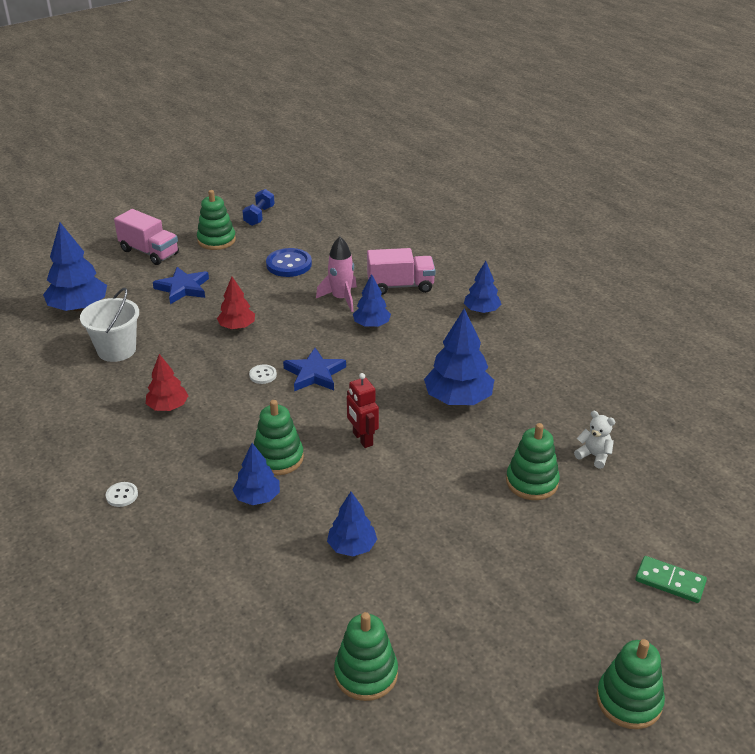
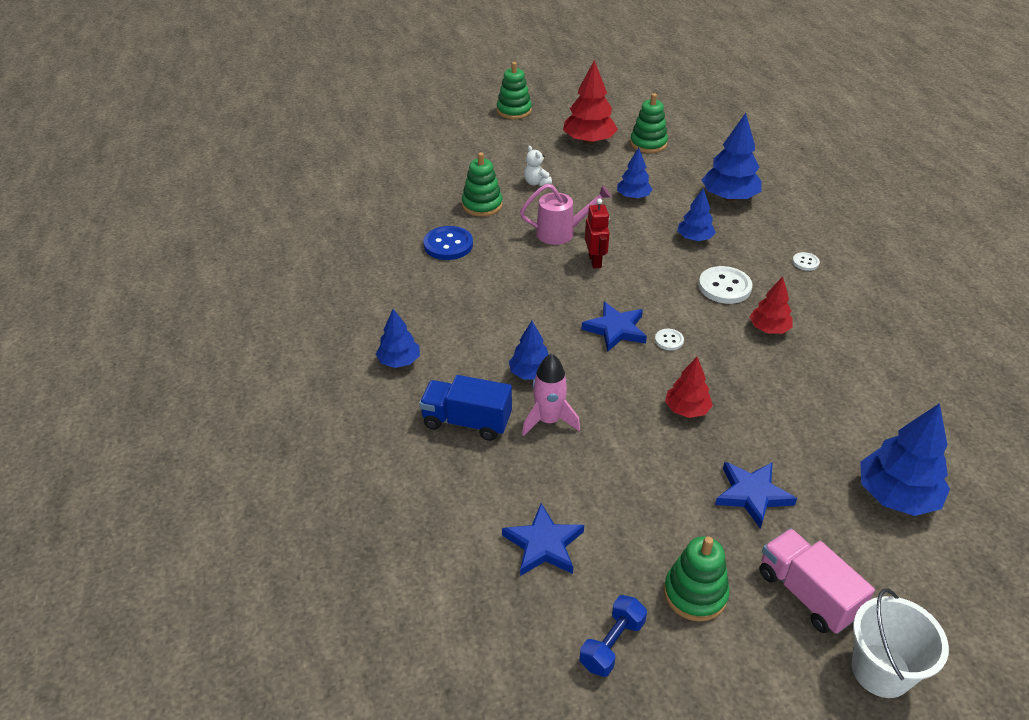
camera: 160 degrees left, 5 degrees up
white bucket [80,288,139,362] -> white bucket moved to [852,589,949,698]
green stacking toy [254,400,304,475] -> none
blue button [266,248,312,277] -> blue button moved to [424,226,473,260]
pink truck [367,248,436,295] -> blue truck [419,375,512,441]
blue tree [424,308,494,405] -> blue tree moved to [702,113,761,201]
white teddy bear [574,411,615,469] -> white teddy bear moved to [524,146,552,186]
green domino [635,556,707,603] -> none
none -> blue star [502,503,584,576]
none -> pink watering can [520,184,611,245]
none -> red tree [563,60,618,145]
none -> white button [699,266,753,304]

